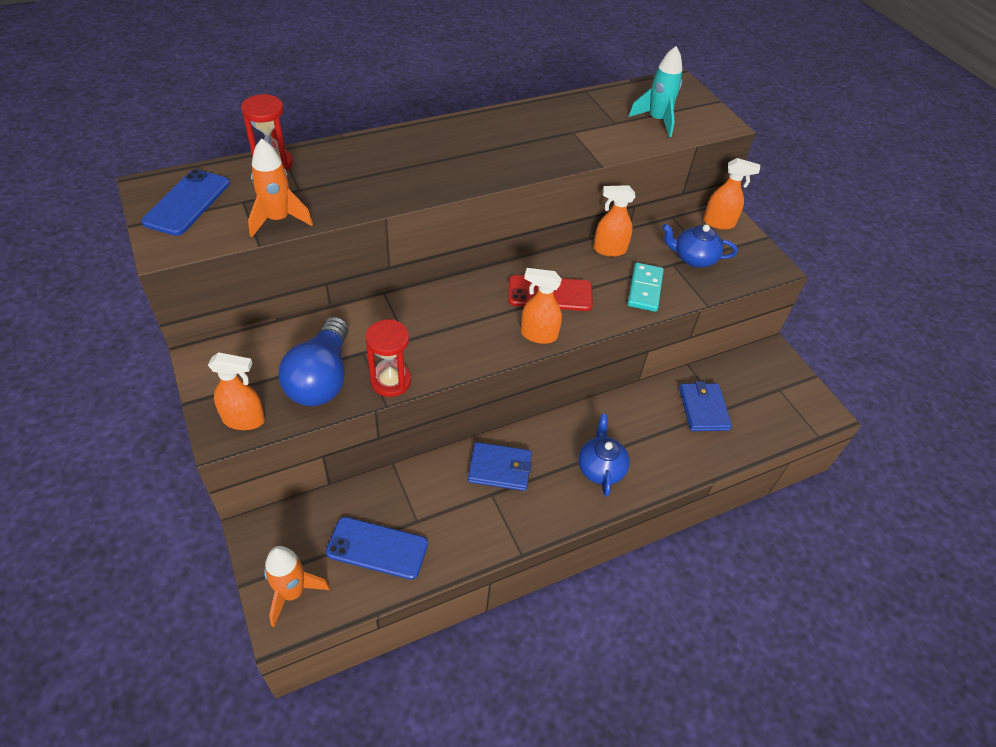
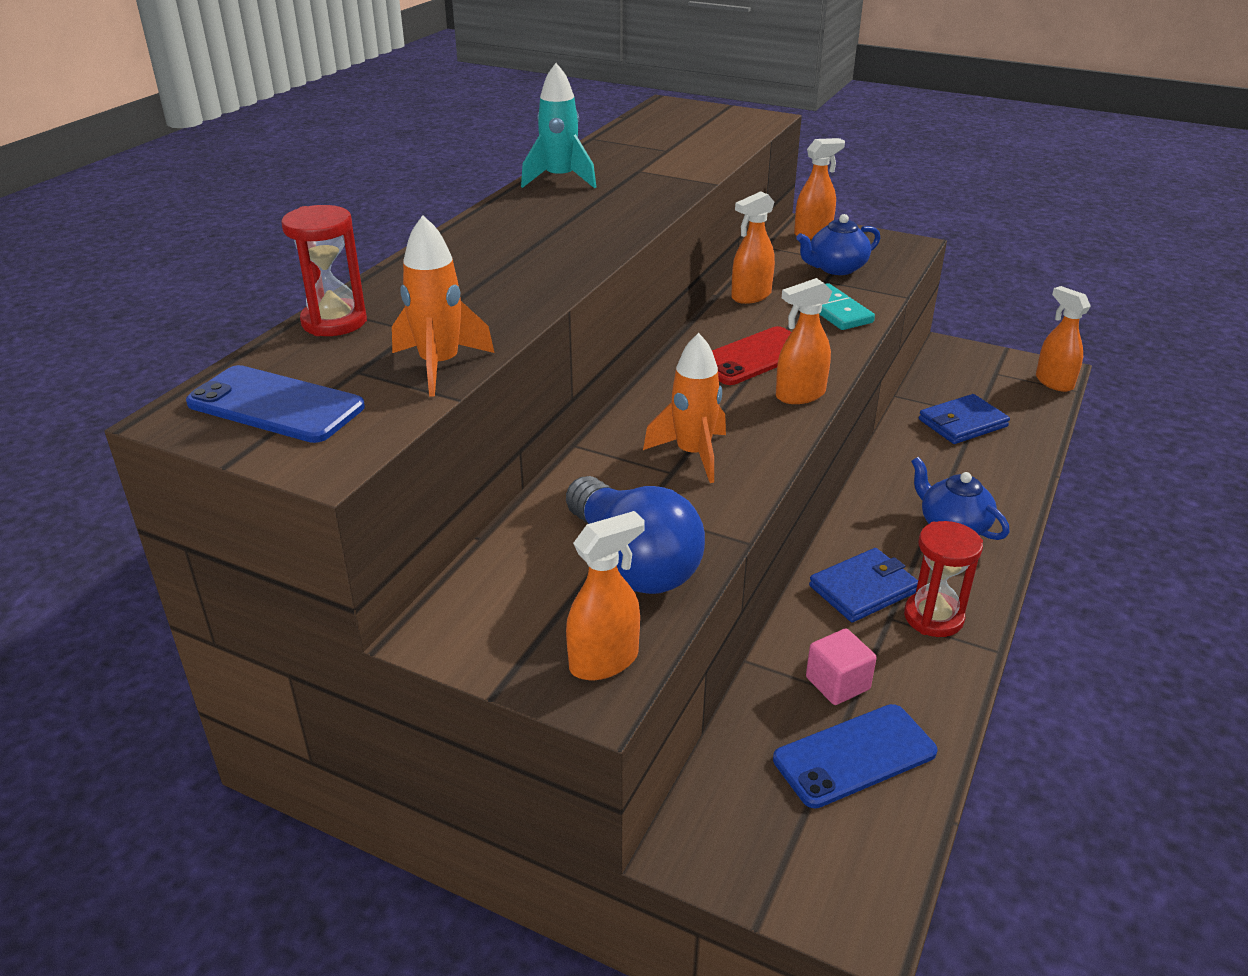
camera: 35 degrees left, 15 degrees down
blue phone [141,169,230,236] -> blue phone turned 45 degrees counterclockwise [186,365,365,443]
orange rocket [264,546,330,627] -> orange rocket moved to [643,333,726,483]
red hourglass [365,319,411,397] -> red hourglass moved to [904,521,983,637]
turquoise rocket [628,46,682,137] -> turquoise rocket moved to [521,63,596,188]
blue wallet [679,381,732,431] -> blue wallet turned 75 degrees counterclockwise [919,394,1010,444]
none -> pink cube [806,628,877,705]
none -> orange spray bottle [1036,286,1091,392]

